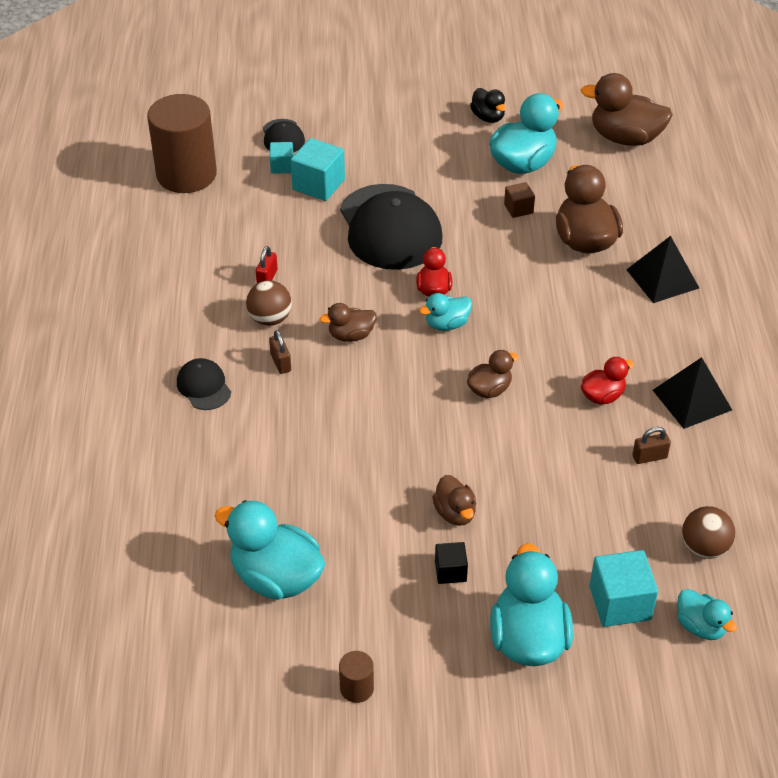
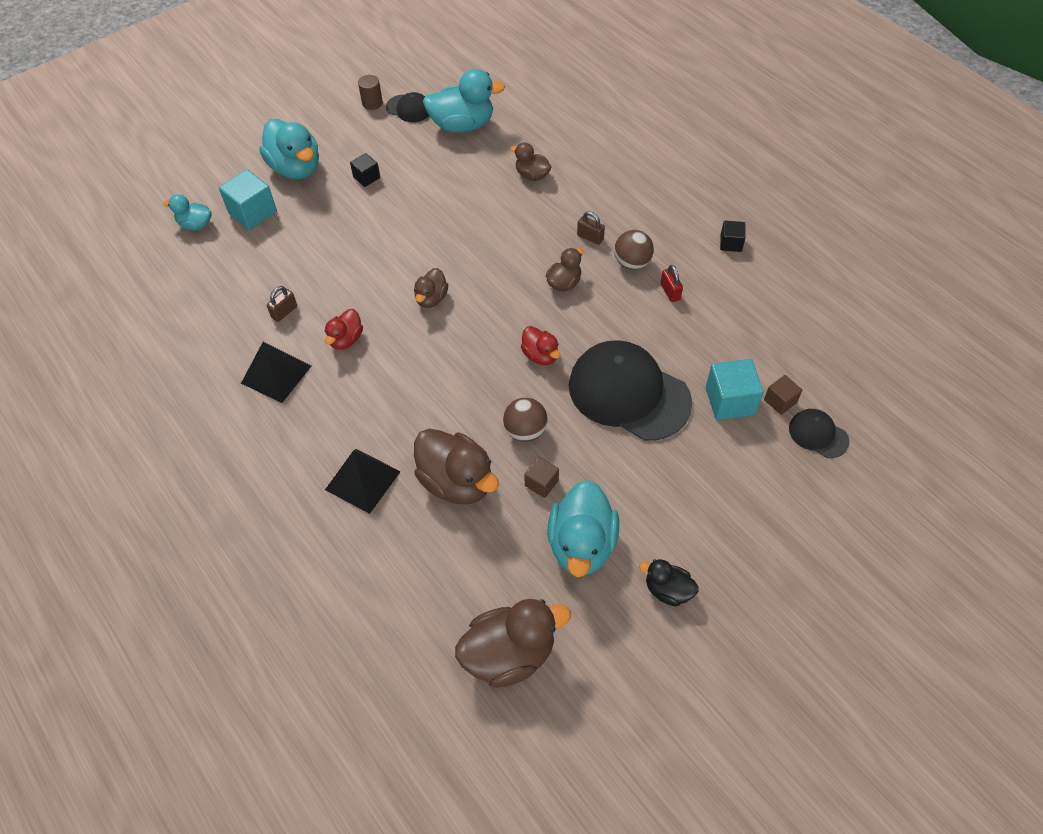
camera: 145 degrees right, 10 degrees up
brown cylinder [147,94,217,193] -> none
black cap [177,358,231,410] -> black cap moved to [386,92,429,122]
turquoise cube [270,142,293,174] -> brown cube [764,375,802,415]
turquoise duck [419,293,472,331] -> none
brown duck [432,475,476,526] -> brown duck moved to [510,142,552,181]
brown ball [682,506,735,559] -> brown ball moved to [503,398,548,442]
none -> black cube [720,221,746,252]

